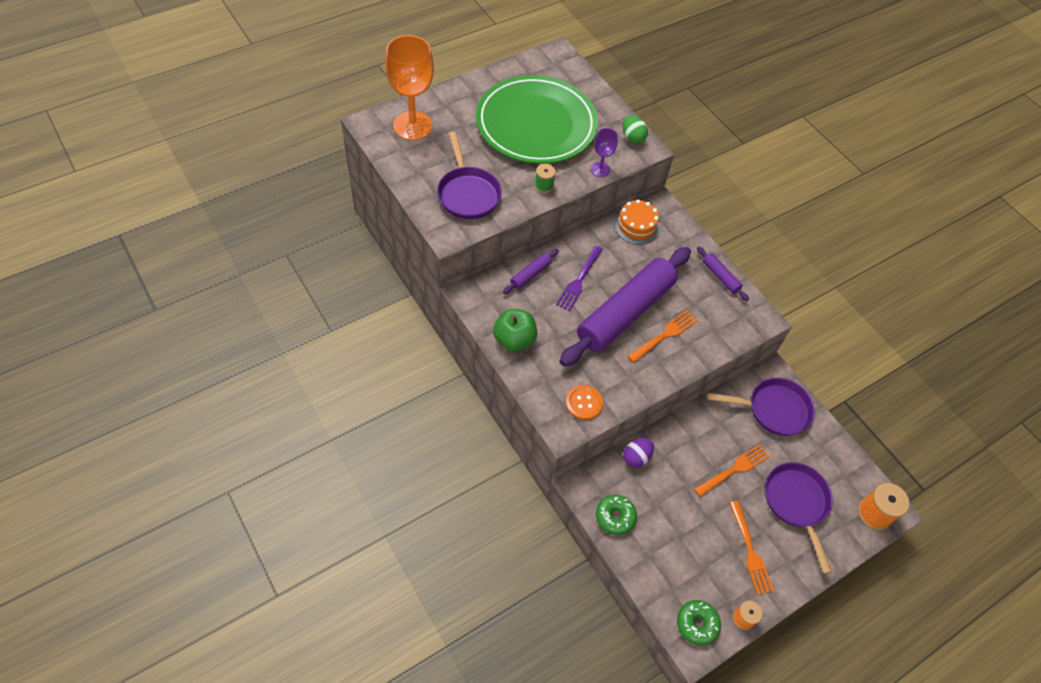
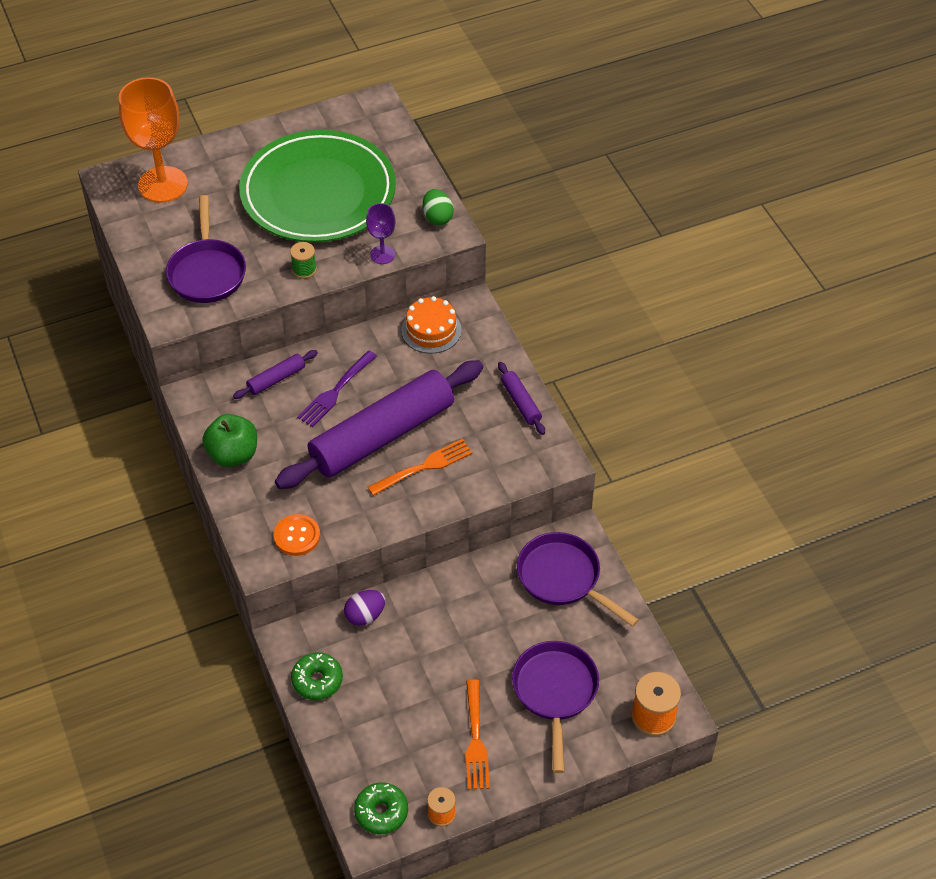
camera: 15 degrees right, 5 degrees down
orange fork [694,444,770,497] -> none
purple pan [707,378,815,436] -> purple pan turned 150 degrees counterclockwise [517,532,639,627]

